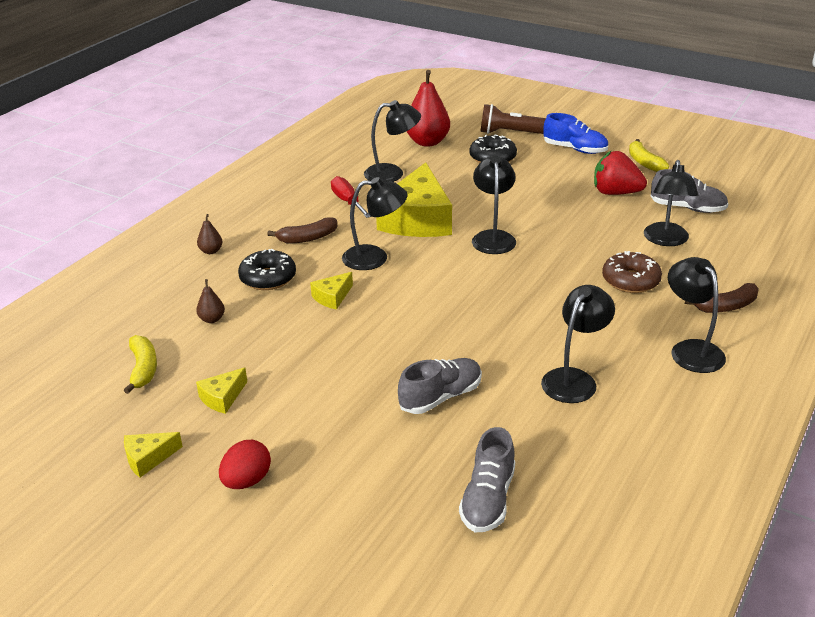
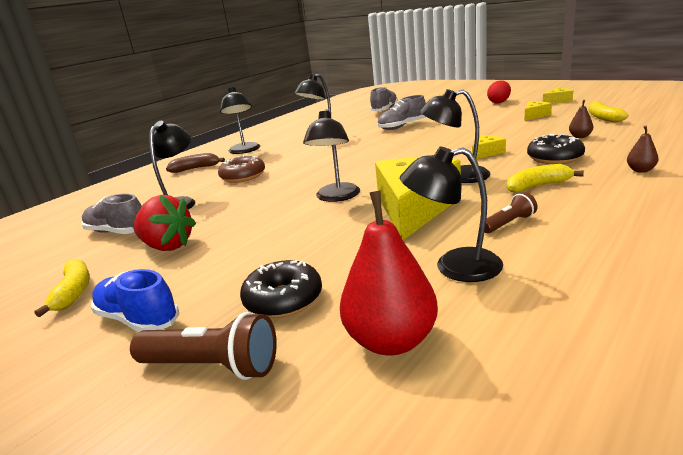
camera: 170 degrees left, 10 degrees down
brown banana [267,217,338,243] -> yellow banana [507,164,584,192]
red screwdriver [331,176,372,218] -> brown flashlight [485,192,538,233]

